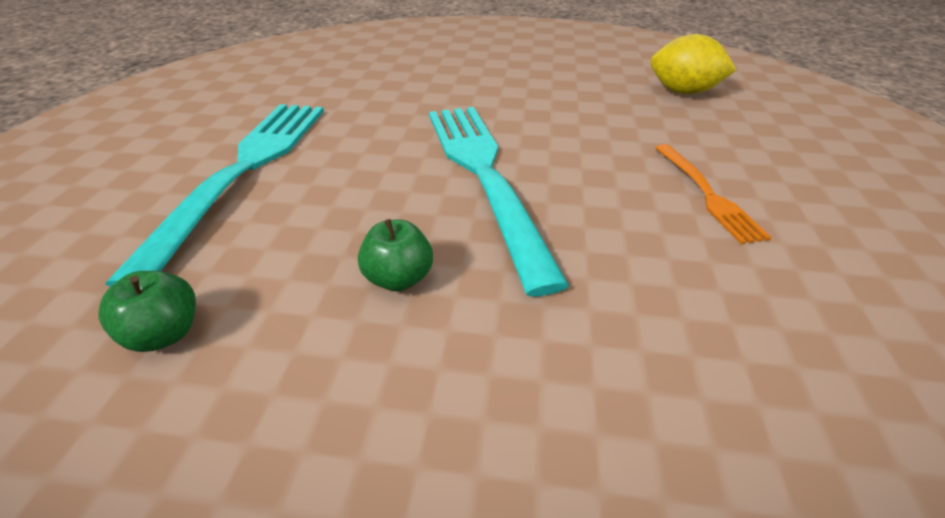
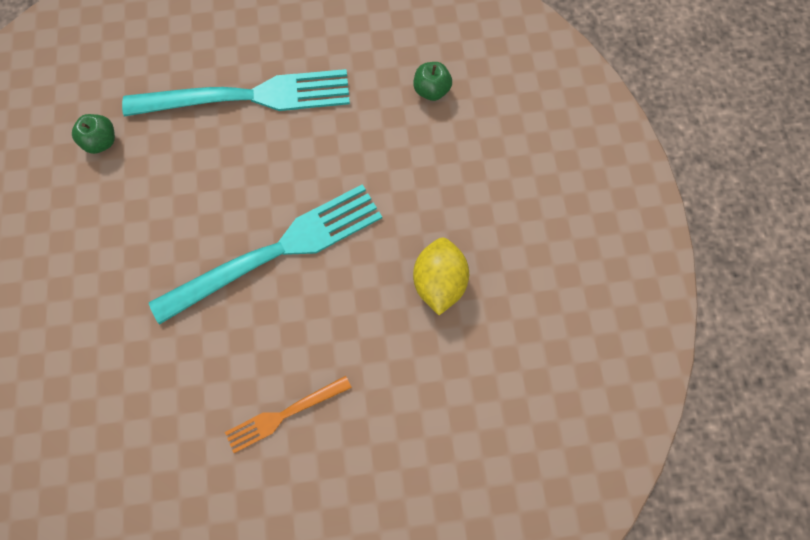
camera: 75 degrees right, 30 degrees up
green apple [358,219,433,291] -> green apple moved to [413,62,452,101]
yellow lemon [651,34,736,94] -> yellow lemon moved to [413,238,469,315]

